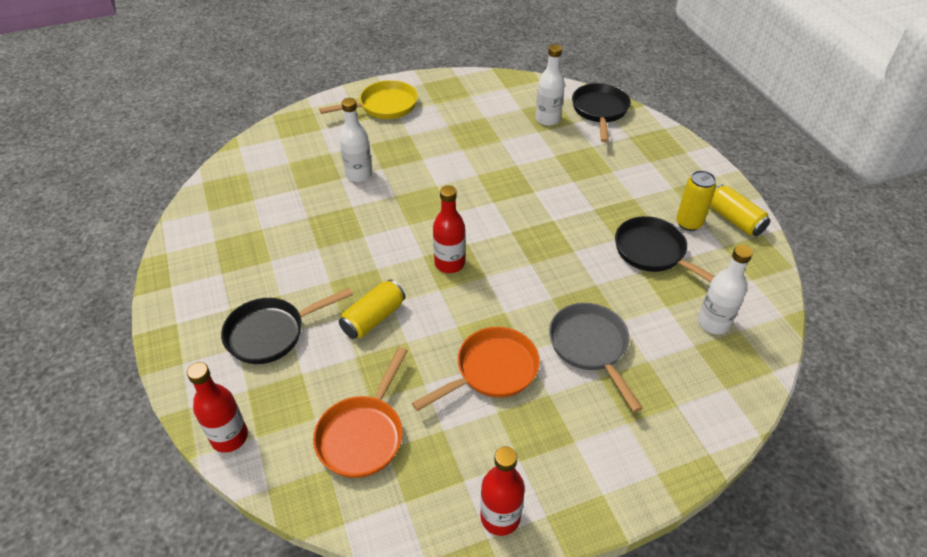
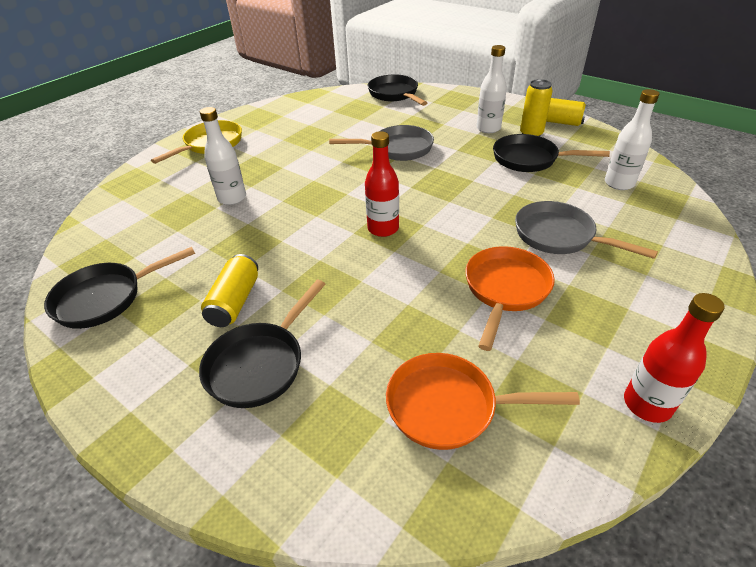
camera: 30 degrees left, 5 degrees down
red bottle [187,362,248,453] -> none
orange pan [313,347,407,478] -> orange pan turned 105 degrees clockwise [386,353,580,450]
yellow can [339,279,405,339] -> yellow can moved to [201,254,258,327]
white bottle [536,44,565,126] -> white bottle moved to [476,45,507,133]
none -> black pan [44,247,195,329]
none -> grey pan [329,125,434,161]

